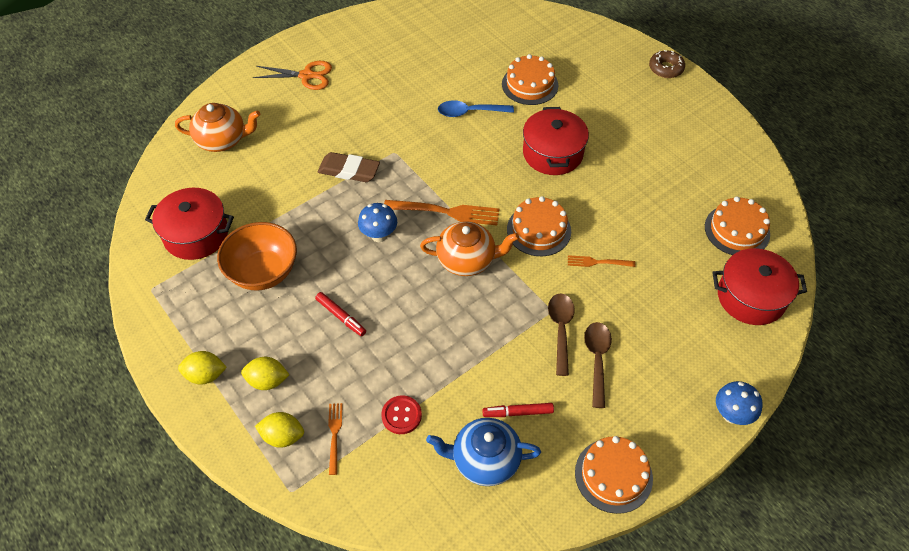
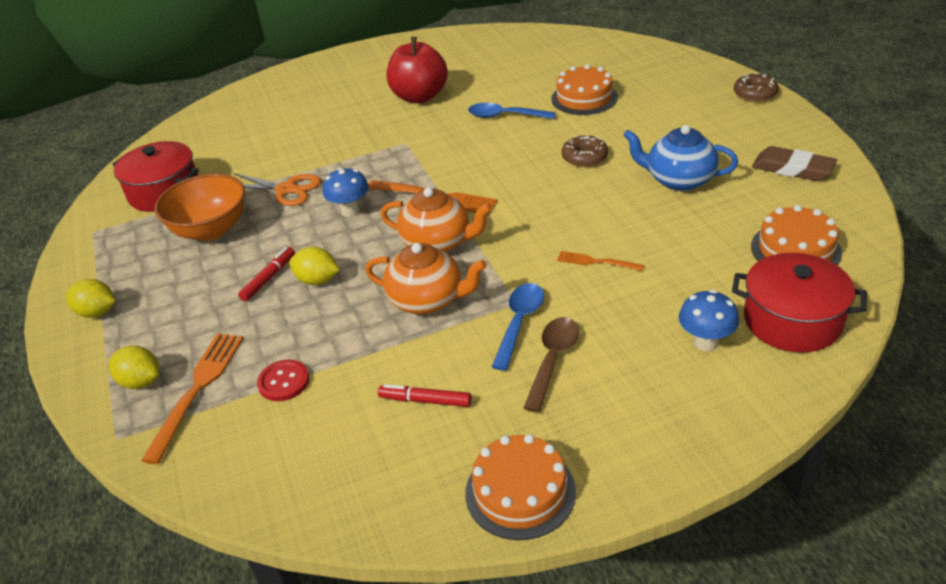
camera: 20 degrees right, 15 degrees down
orange teapot [175,103,260,152] -> orange teapot moved to [365,243,487,314]
yellow lemon [241,357,289,390] -> yellow lemon moved to [289,247,340,285]
orange scissors [253,61,332,90] -> orange scissors moved to [233,173,321,206]
red marker [315,292,366,336] -> red marker turned 120 degrees counterclockwise [238,247,295,301]
brown eraser [318,152,380,182] -> brown eraser moved to [752,146,837,181]
orange fork [328,403,343,475] -> orange fork [141,333,244,464], size x1.80
blue teapot [426,418,541,486] -> blue teapot moved to [623,125,738,191]
orange cake [507,196,571,256] -> none
red pot [523,107,589,175] -> brown donut [562,135,608,167]
brown spoon [548,294,575,376] -> blue spoon [492,283,544,371]
blue mushroom [716,381,763,425] -> blue mushroom moved to [679,290,739,351]
none -> red apple [387,37,448,103]

